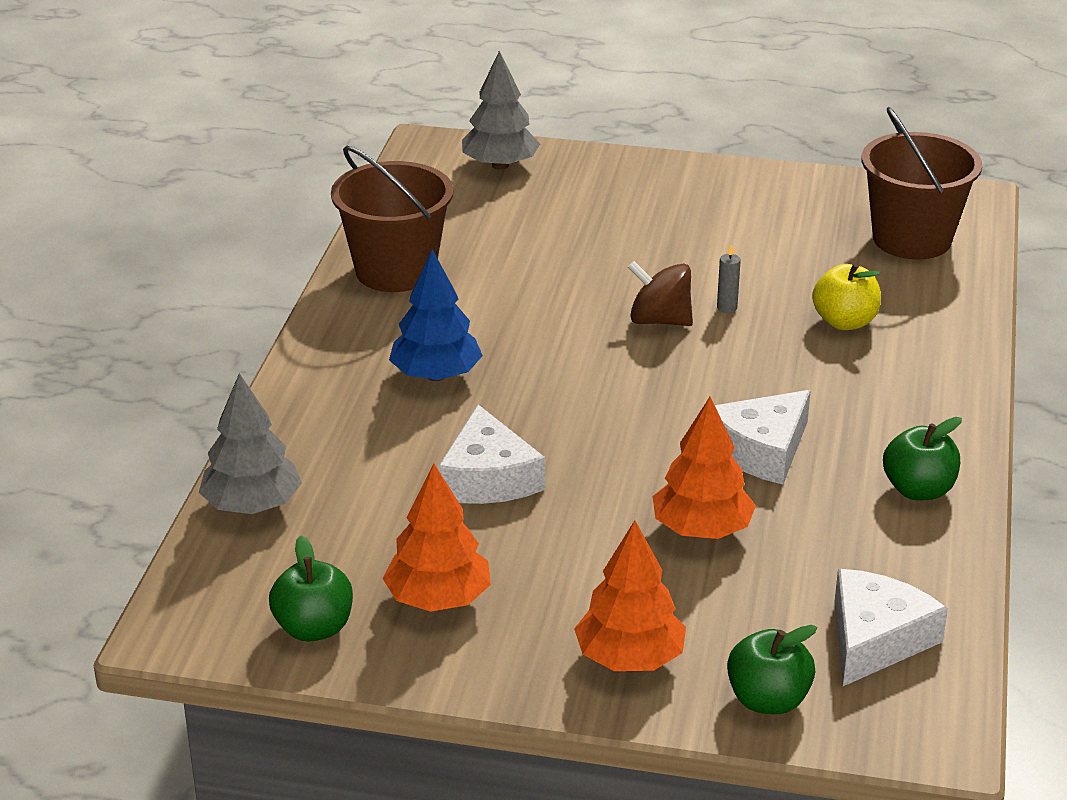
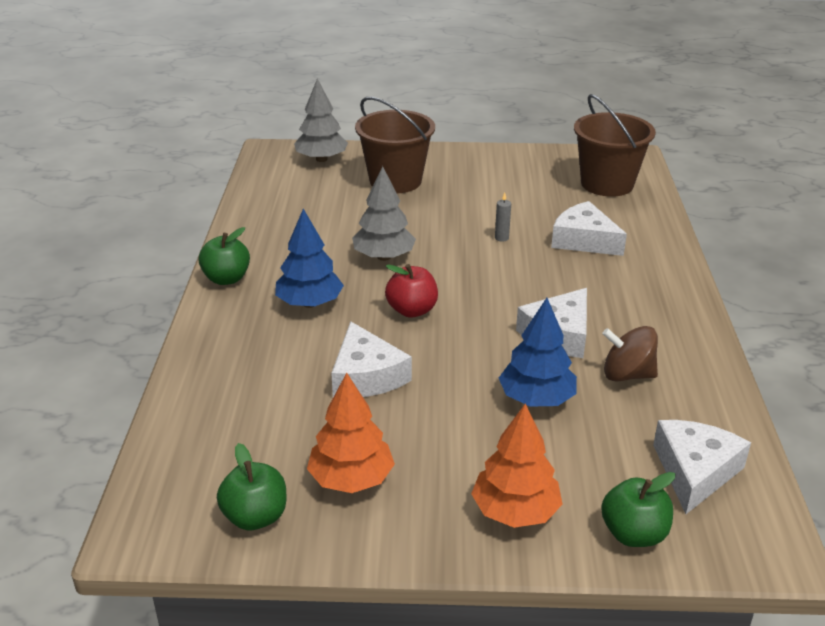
camera: 10 degrees left, 0 degrees up
grey tree [199,373,302,514] -> grey tree moved to [352,166,416,261]
brown bucket [331,146,453,292] -> brown bucket moved to [355,97,435,193]
brown spinning top [628,261,693,326] -> brown spinning top moved to [602,326,658,382]
orange tree [653,397,756,539] -> blue tree [499,298,577,407]
yellow apple [812,262,881,330] -> white cheese [551,201,627,256]
green apple [883,417,962,500] -> green apple moved to [199,227,250,285]
none -> red apple [385,264,438,318]

